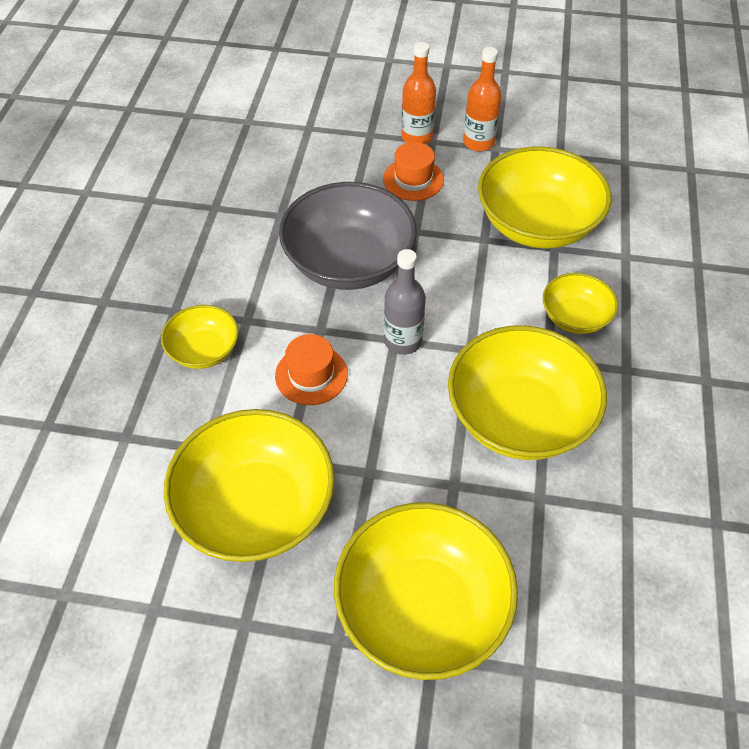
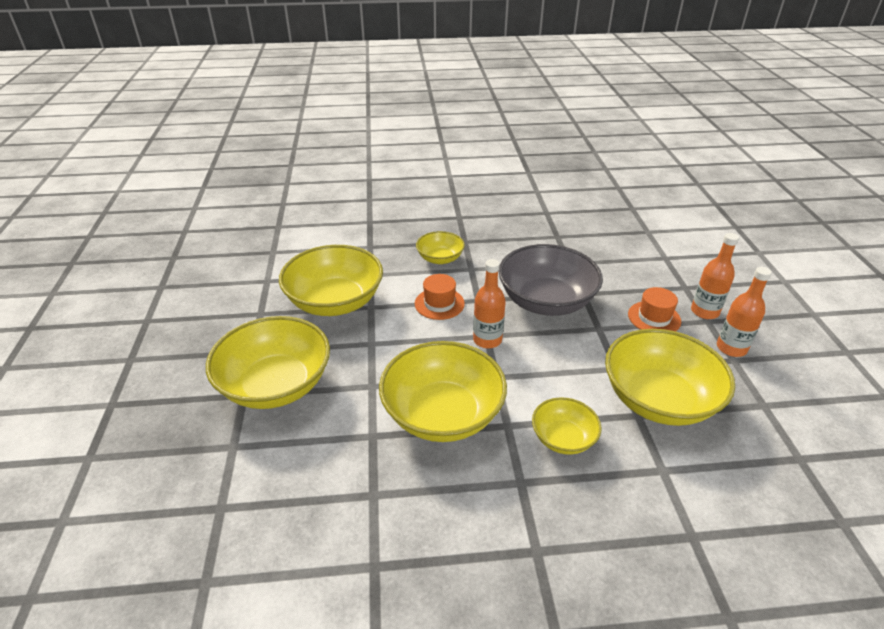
camera: 75 degrees right, 15 degrees down
grey bottle [384,249,426,355] -> orange bottle [473,259,506,348]

